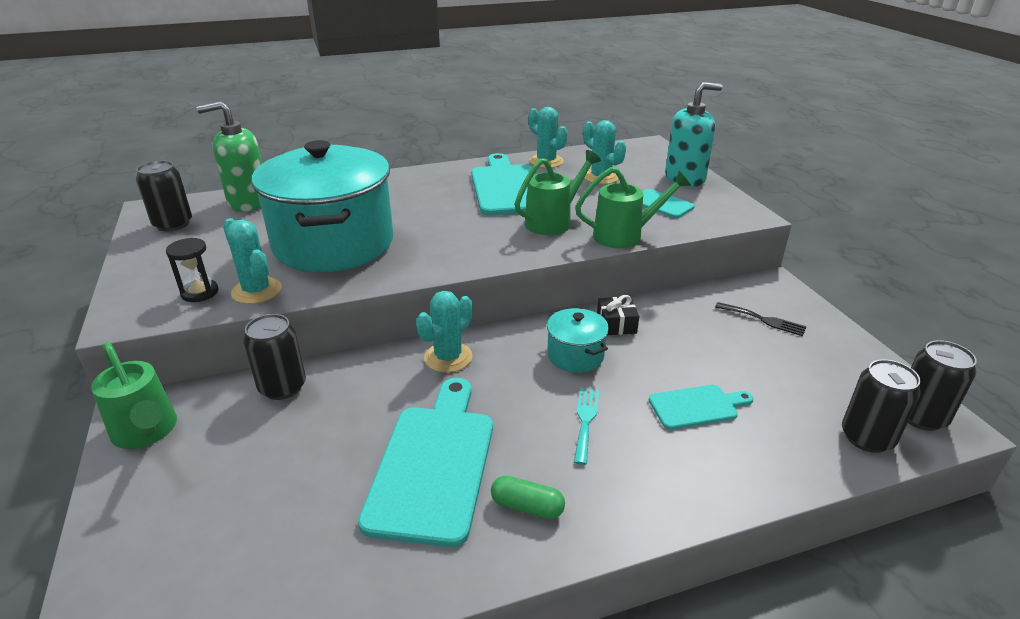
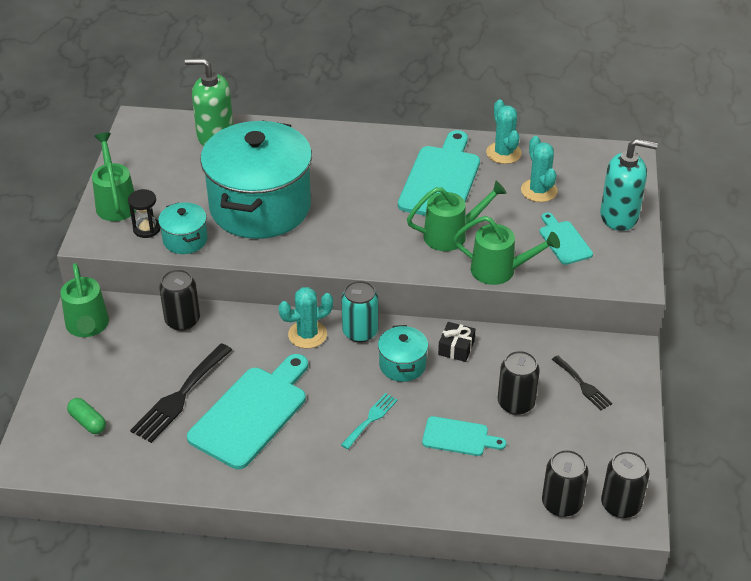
camera: 25 degrees right, 10 degrees up
black can [136,160,192,232] -> black can moved to [498,351,540,415]
turquoise cactus [223,218,282,304] -> turquoise pot [158,202,208,254]
green capsule [491,476,565,519] -> green capsule moved to [67,398,106,434]
none -> green watering can [92,133,136,221]
none -> black fork [130,343,232,443]
none -> turquoise can [341,280,378,342]

